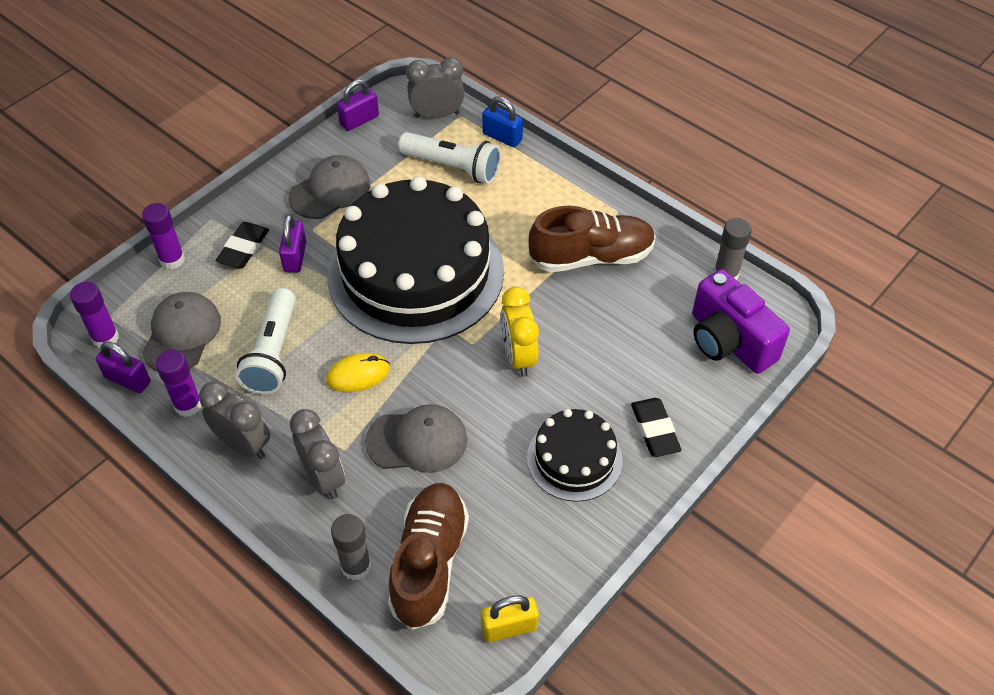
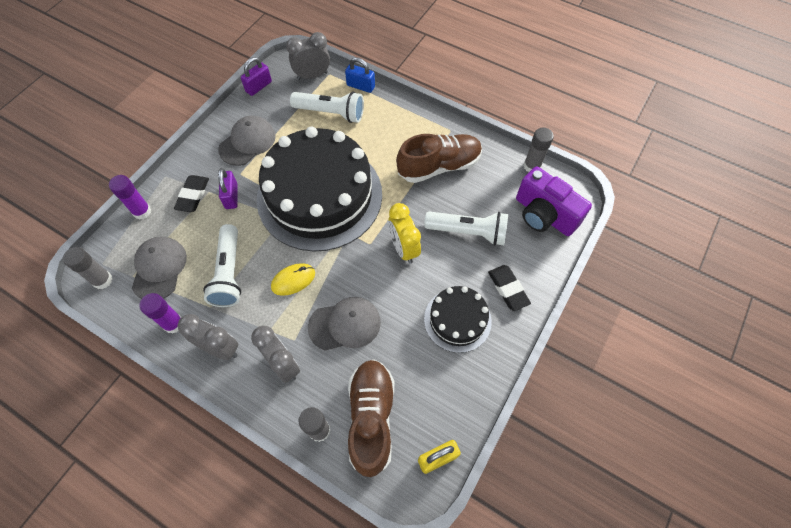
camera: 10 degrees left, 10 degrees up
purple glue stick [70,282,119,348] -> grey glue stick [63,247,112,289]
purple padlock [96,341,151,393] -> none
none -> white flashlight [424,212,508,246]

